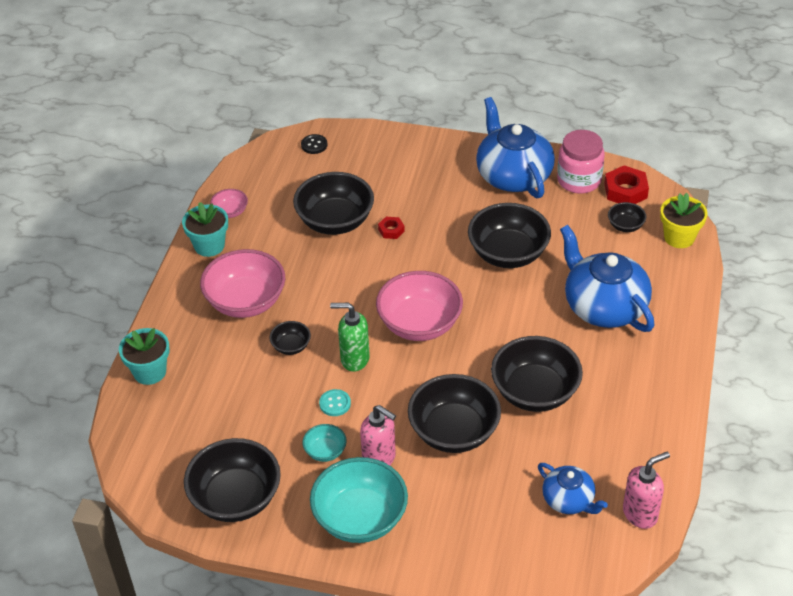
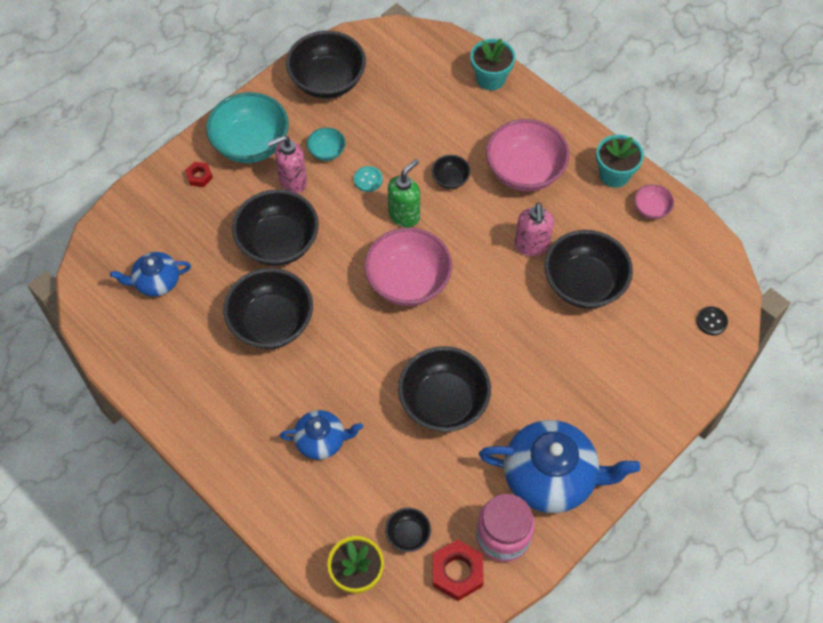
camera: 120 degrees right, 15 degrees up
red nut [378,217,405,239] -> red nut moved to [185,162,213,187]
blue teapot [560,225,654,332] -> blue teapot [279,410,363,460], size x0.55
pink soap dispenser [623,452,670,529] -> pink soap dispenser moved to [515,203,554,256]

